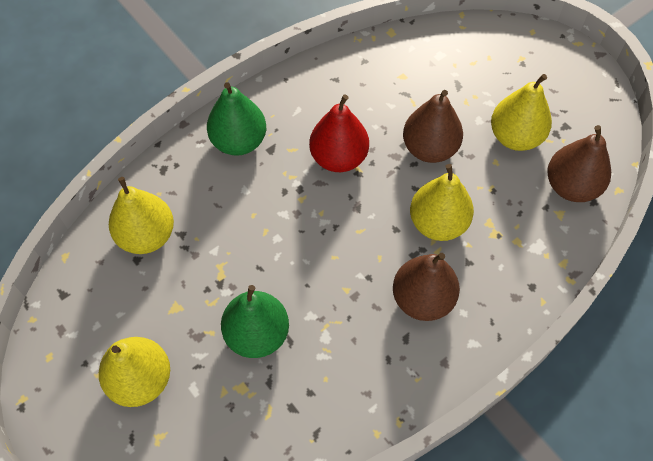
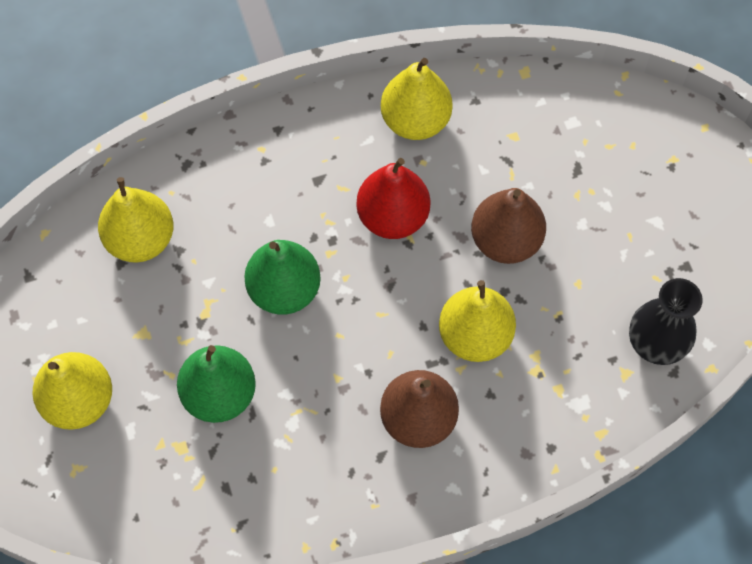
camera: 20 degrees right, 5 degrees up
green pear [207,82,266,156] -> green pear moved to [244,240,321,315]
yellow pear [491,74,552,151] -> yellow pear moved to [381,58,453,140]
brown pear [547,125,611,202] -> black vase [629,278,703,365]

